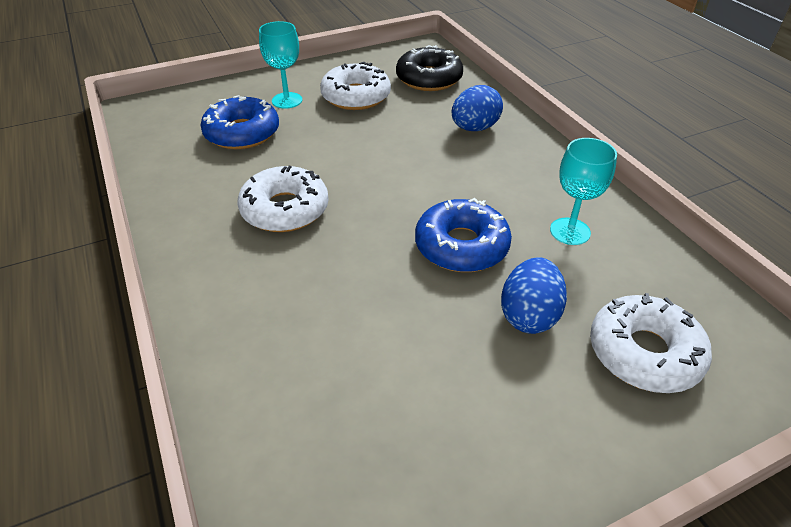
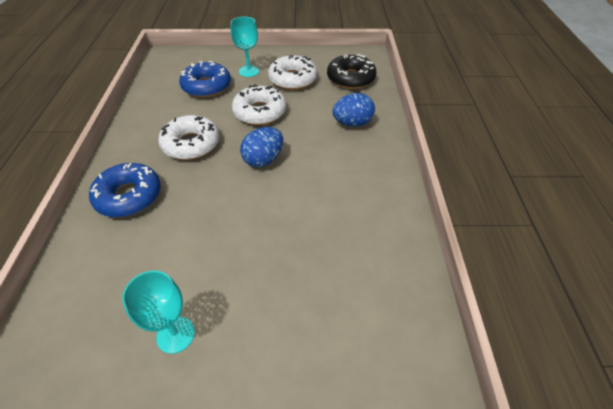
camera: 25 degrees right, 5 degrees up
blue donut [415,198,512,272] -> blue donut moved to [89,163,161,217]
blue egg [501,257,567,334] -> blue egg moved to [240,127,283,167]
turquoise goblet [550,138,617,245] -> turquoise goblet moved to [122,271,195,354]
white donut [590,293,712,393] -> white donut moved to [232,84,286,125]

